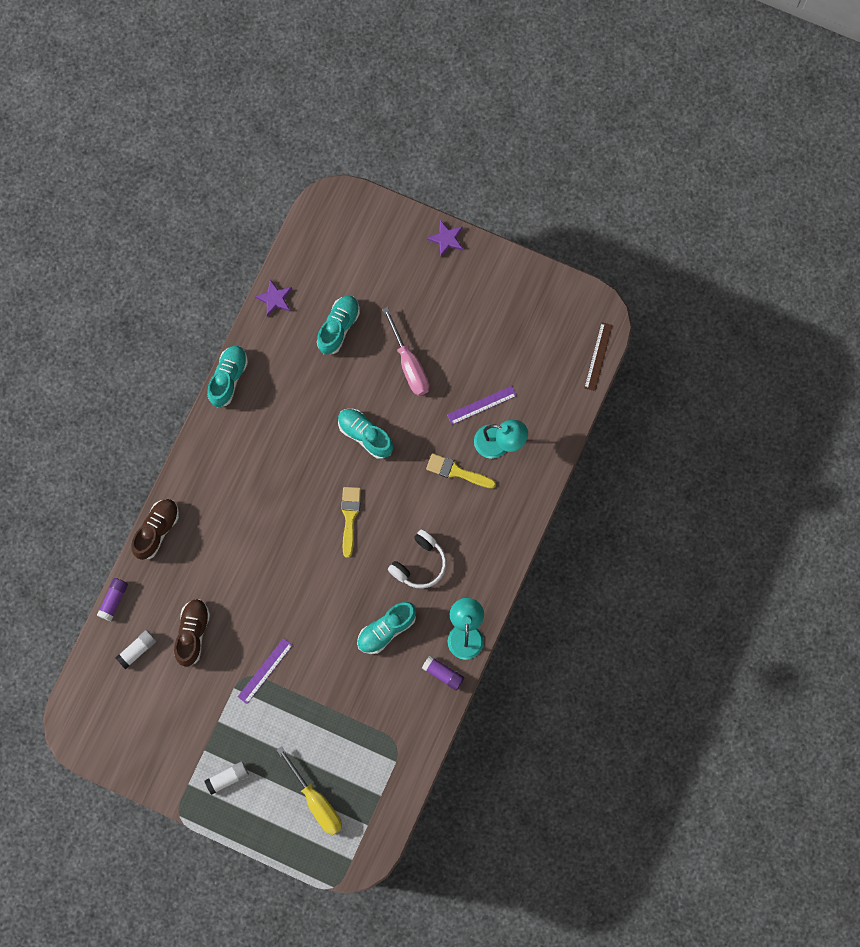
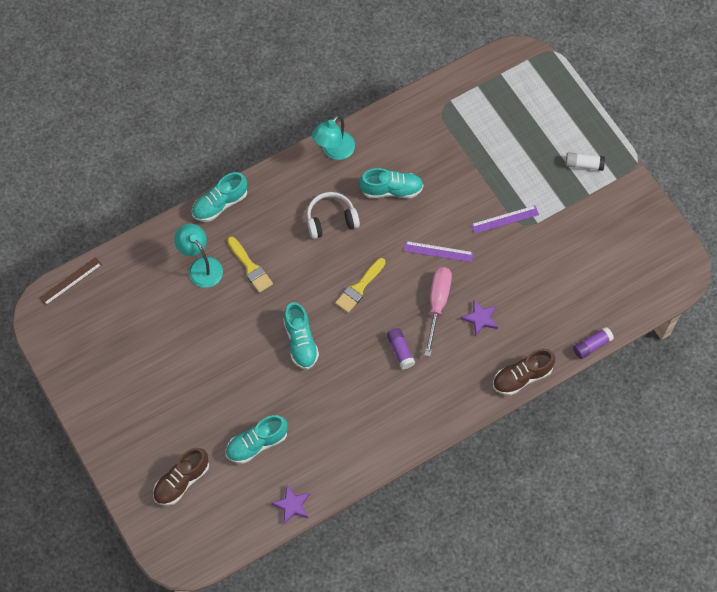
camera: 145 degrees left, 10 degrees down
white glue stick [115,630,156,669] -> none
brown shoe [174,599,210,667] -> brown shoe moved to [153,448,209,506]
turquoise shoe [208,346,248,407] -> turquoise shoe moved to [192,172,247,222]
yellow screwdriver [277,746,342,835] -> none
pink screwdriver [382,307,429,396] -> pink screwdriver moved to [424,267,452,357]
purple glue stick [422,655,464,691] -> purple glue stick moved to [387,328,415,369]
purple star [427,220,463,257] -> purple star moved to [461,300,498,336]
purple ruler [447,386,517,425] -> purple ruler moved to [404,241,474,262]

